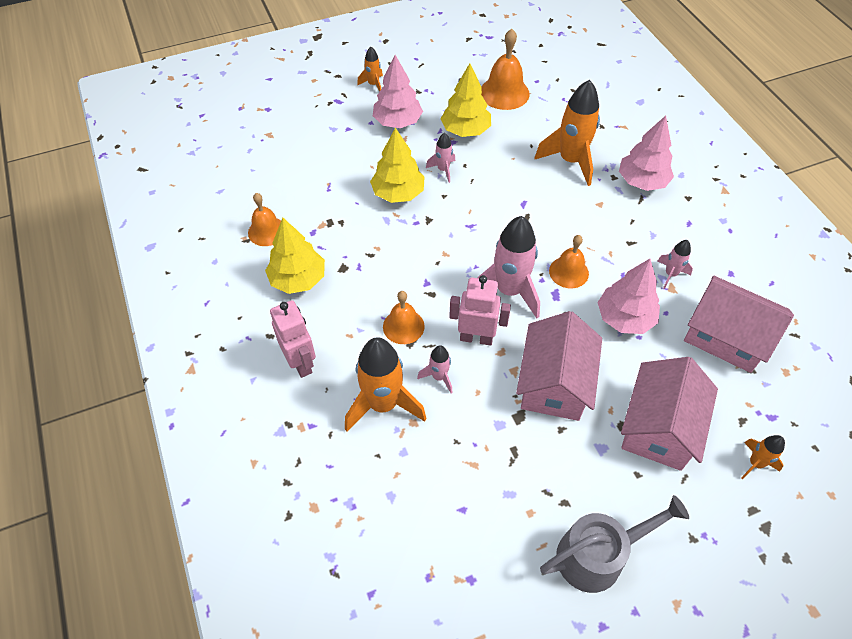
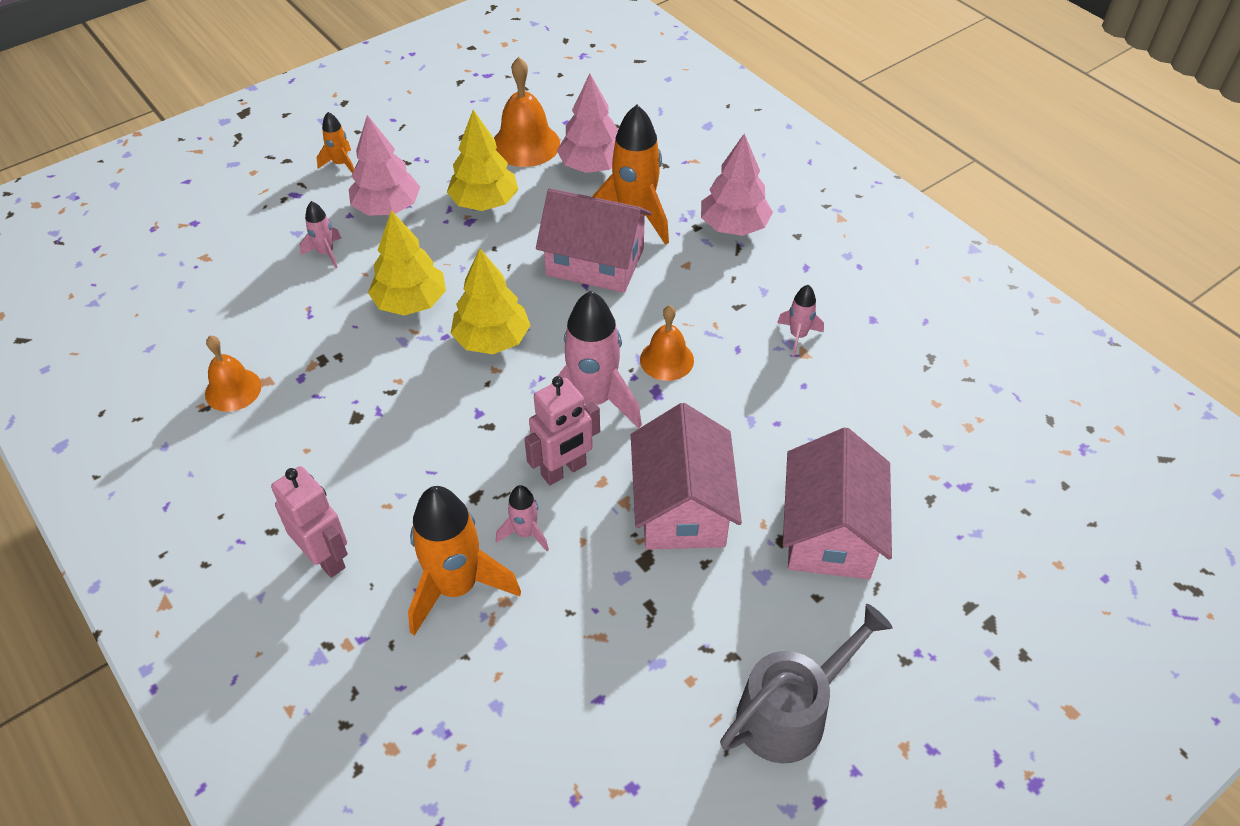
camera: 15 degrees left, 5 degrees down
yellow tree [265,218,325,294] -> yellow tree moved to [450,249,531,354]
orange bell [383,291,425,344] -> none
pink rocket [426,133,455,183] -> pink rocket moved to [300,201,342,268]
pink robot [449,275,511,345] -> pink robot turned 150 degrees clockwise [524,376,600,485]
pink tree [597,259,660,334] -> pink tree moved to [557,74,618,173]
pink house [684,276,794,373] -> pink house moved to [536,188,652,293]
orange rocket [741,435,785,479] -> none

